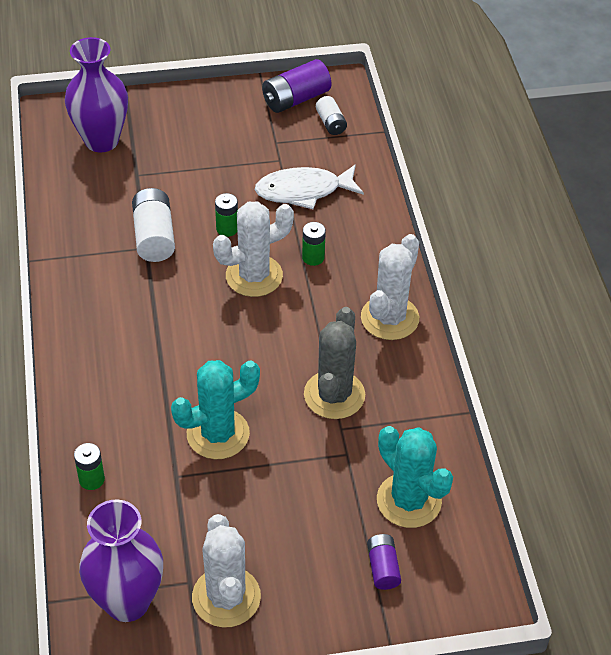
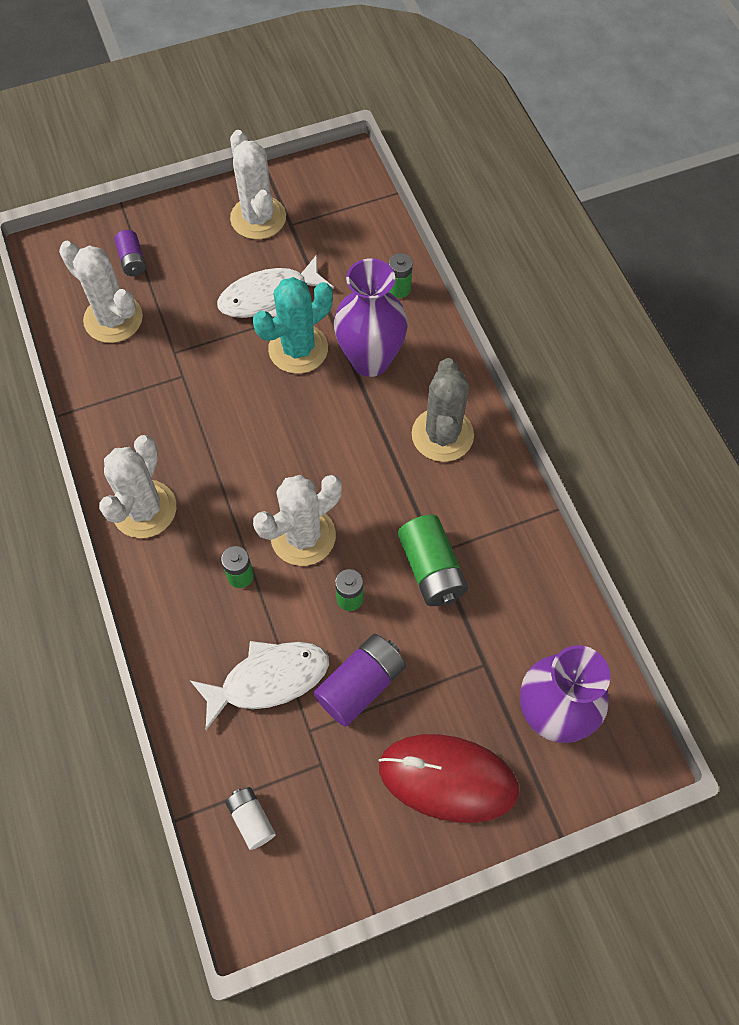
camera: 170 degrees right, 15 degrees up
purple vase [79,499,163,622] -> purple vase moved to [334,258,408,377]
white battery [132,188,175,262] -> green battery [398,515,468,606]
purple battery [262,59,331,113] -> purple battery moved to [313,634,406,727]
grey cactus [304,307,365,419] -> grey cactus moved to [412,358,474,462]
turquoise cactus [377,426,453,528] -> white cactus [59,241,143,343]
none -> white fish [217,255,334,318]
none -> red mouse [378,734,519,823]

